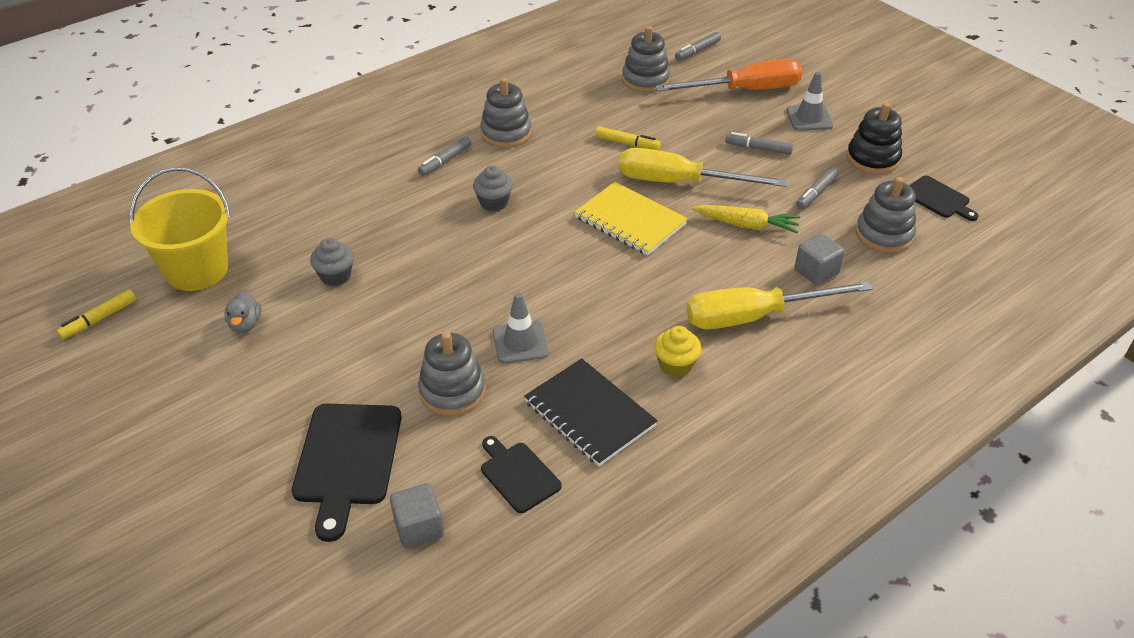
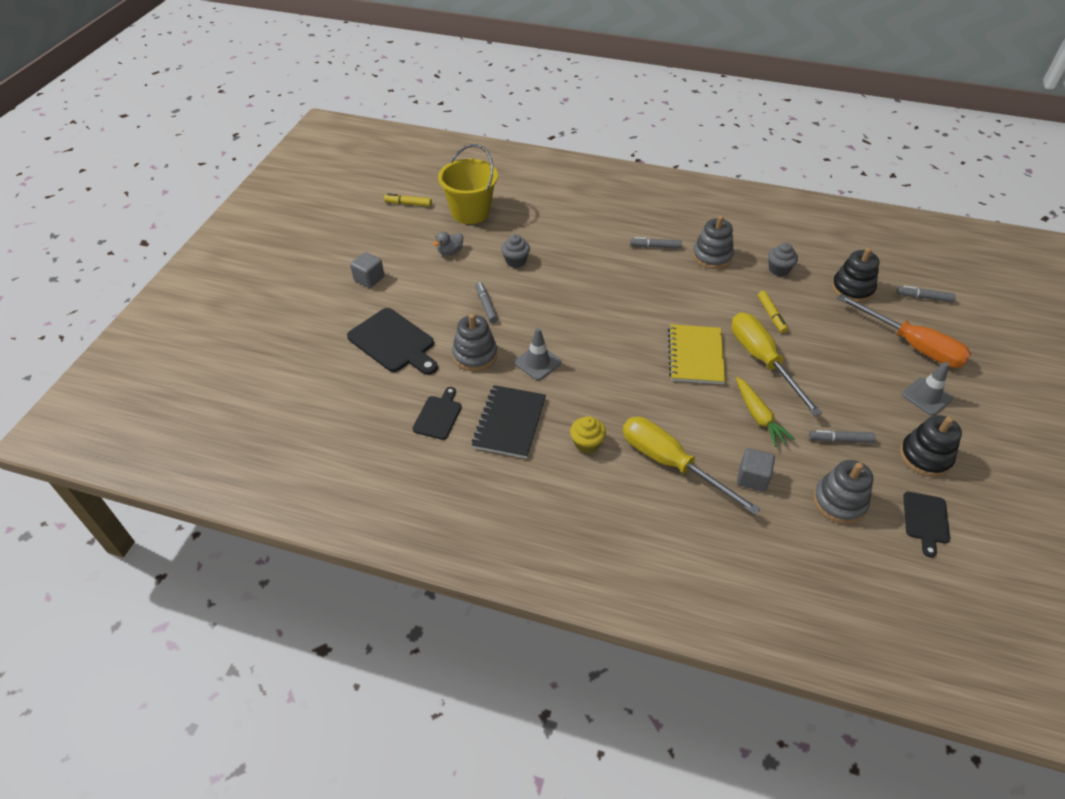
camera: 55 degrees right, 5 degrees up
black cutting board [292,403,402,542] -> black cutting board turned 105 degrees counterclockwise [347,308,438,375]
grey cube [390,483,444,548] -> grey cube moved to [350,252,384,288]
grey cupcake [473,165,513,211] -> grey cupcake moved to [768,243,798,276]
grey stacking toy [622,26,670,93] -> black stacking toy [832,248,880,303]
grey marker [725,132,793,155] -> grey marker moved to [476,282,498,323]

